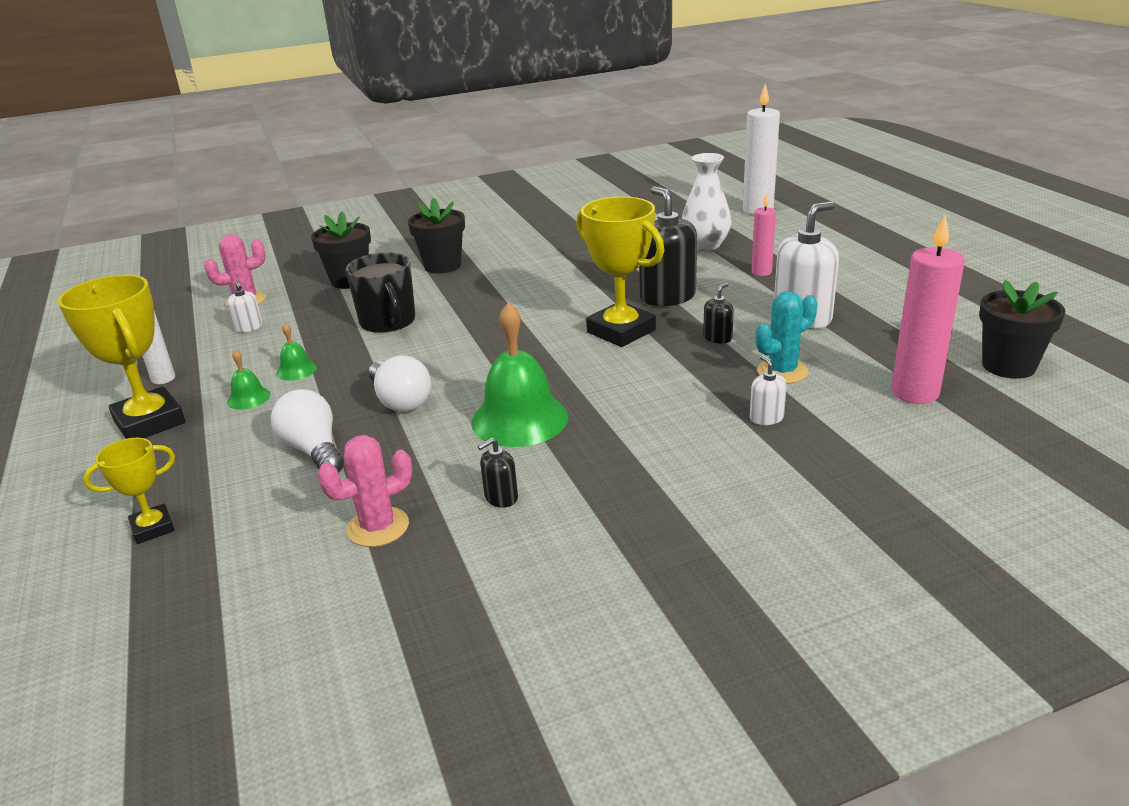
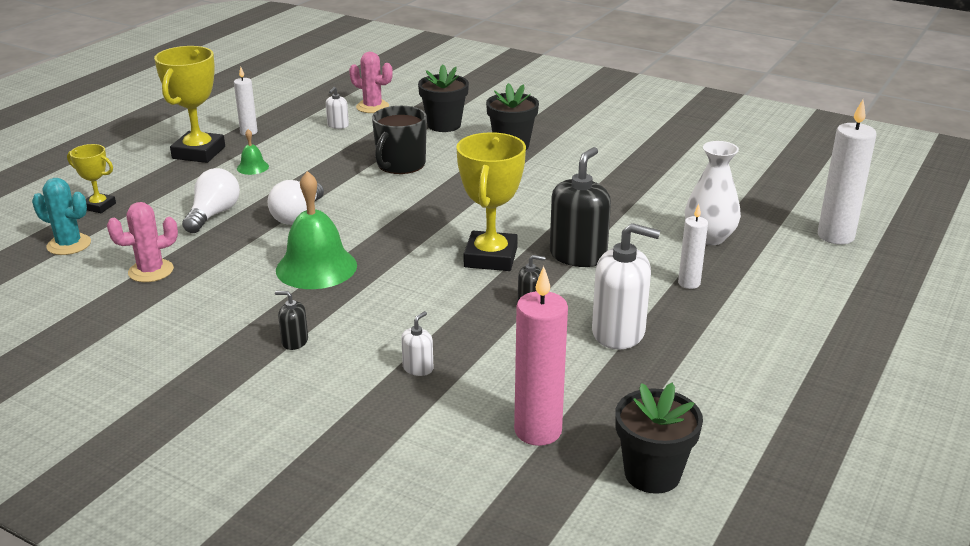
camera: 50 degrees right, 0 degrees up
green bell [276,323,317,381] -> none
pink cactus [317,435,413,547] -> pink cactus turned 45 degrees counterclockwise [107,202,178,282]
black soap dispenser [477,438,518,508] -> black soap dispenser moved to [275,291,308,350]
pink candle [751,193,776,276] -> white candle [678,204,708,289]
turquoise cactus [756,291,817,384] -> turquoise cactus moved to [32,178,91,255]

